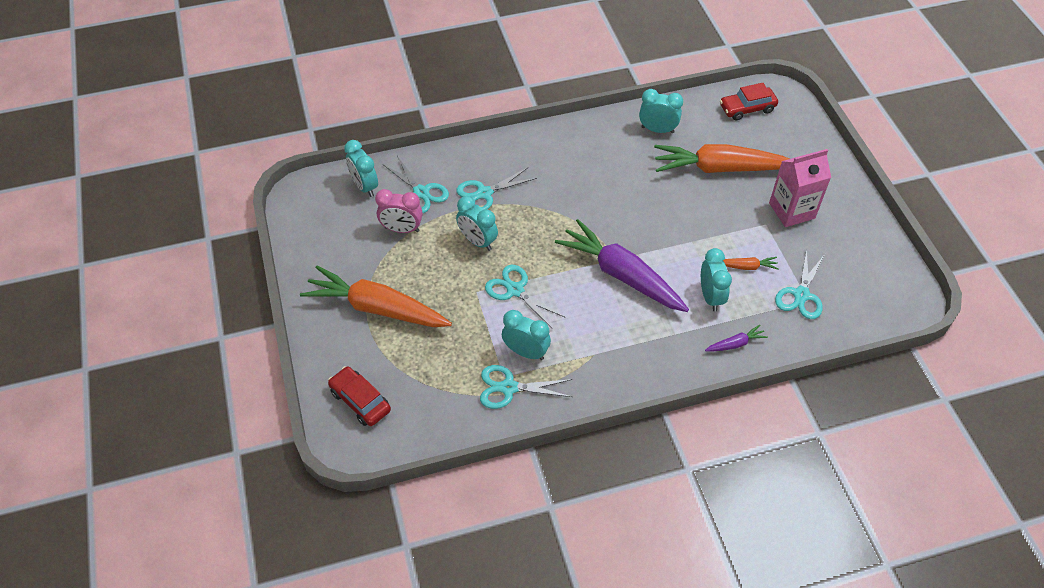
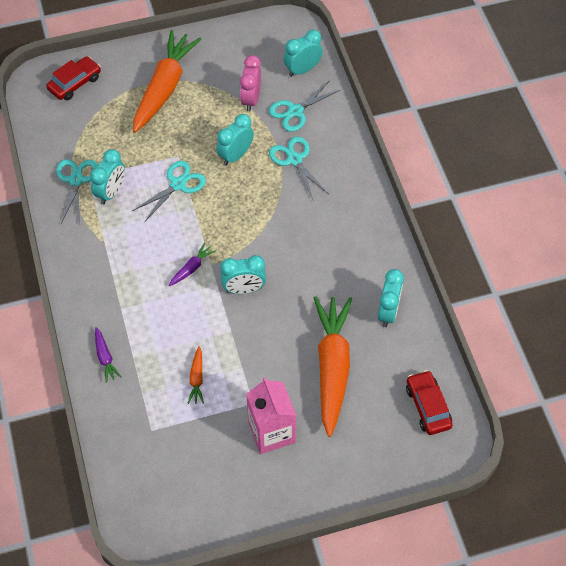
camera: 90 degrees right, 5 degrees up
purple carrot [555,219,689,312] -> purple carrot [168,243,216,286], size x0.41
turquoise clock [701,248,732,311] -> turquoise clock moved to [220,255,266,294]
turquoise scissors [775,248,825,319] -> none

